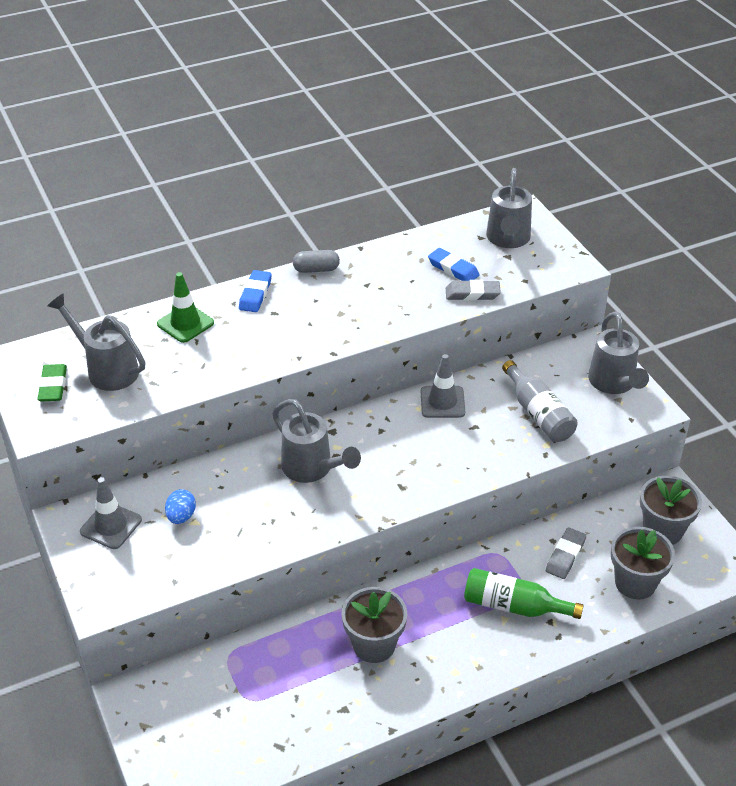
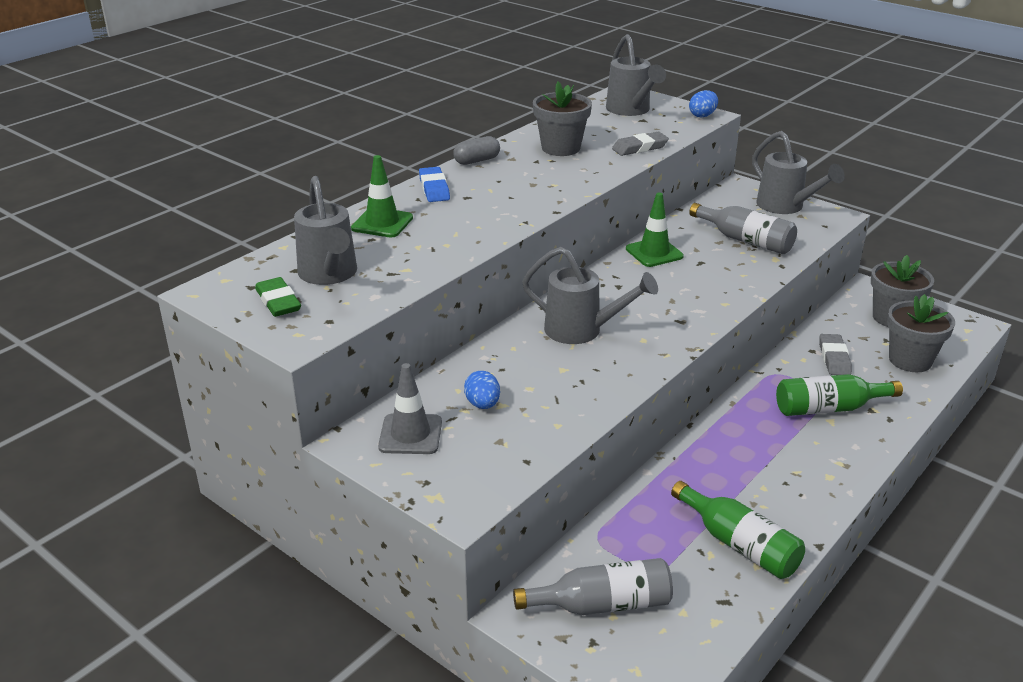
camera: 25 degrees left, 10 degrees down
grey watering can [47,293,145,391] -> grey watering can turned 120 degrees counterclockwise [294,176,357,285]
grey flower pot [341,587,407,663] -> grey flower pot moved to [533,82,592,156]
grey traffic cone [421,354,465,418] -> green traffic cone [626,193,684,267]
blue eraser [428,248,480,281] -> none
none -> grey bottle [513,558,673,615]
none -> green bottle [671,481,805,579]
none -> blue egg [689,90,718,118]

